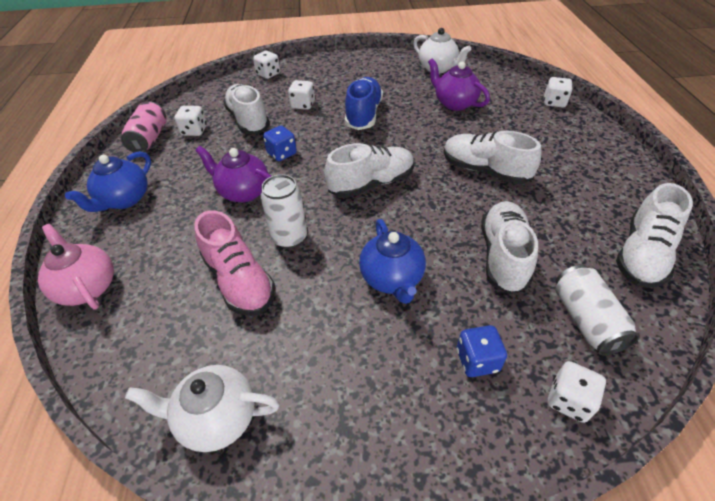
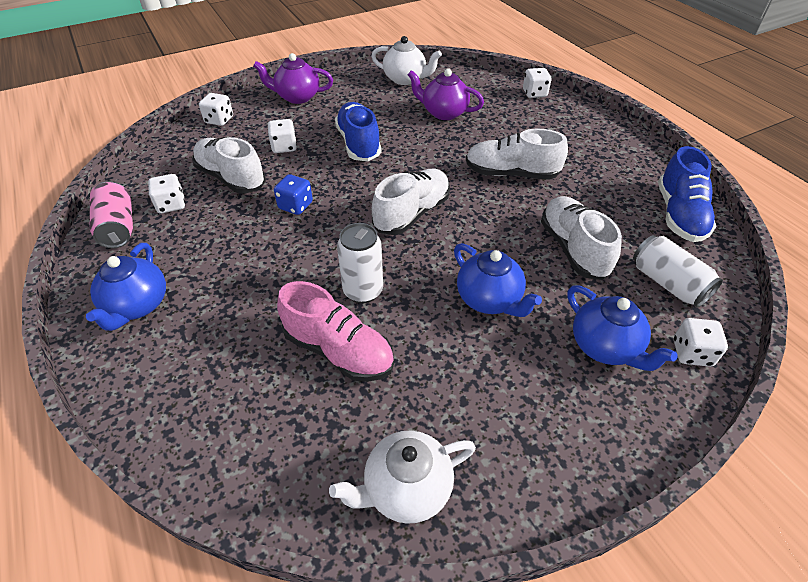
camera: 25 degrees left, 0 degrees up
pink teapot [38,224,114,309] -> none
purple teapot [195,146,271,203] -> purple teapot moved to [253,53,333,104]
blue dice [457,325,507,377] -> blue teapot [567,285,677,371]
white shoe [616,183,693,288] -> blue shoe [658,146,717,242]

